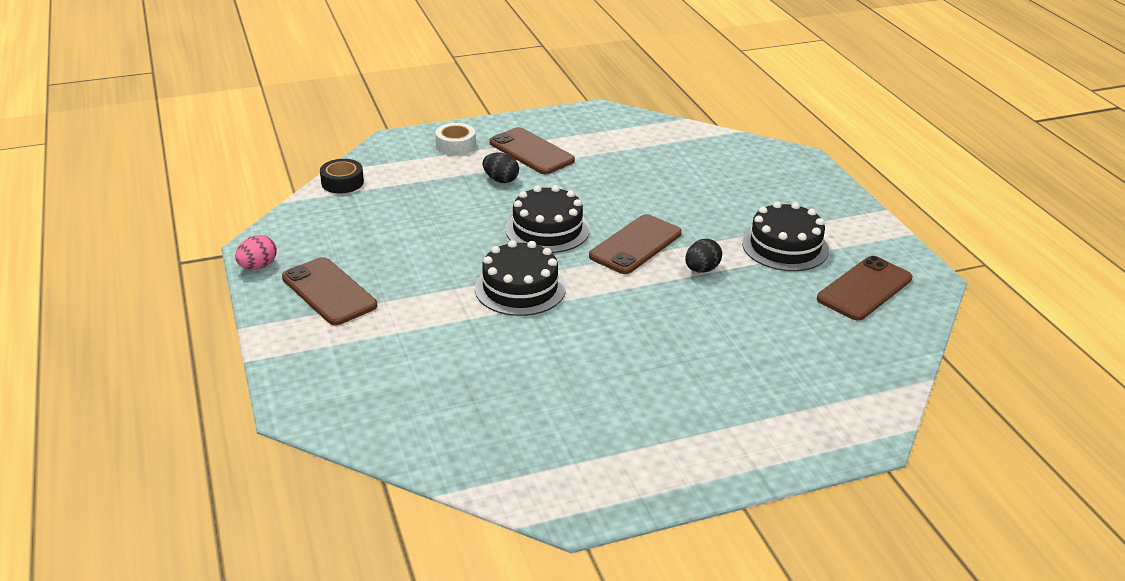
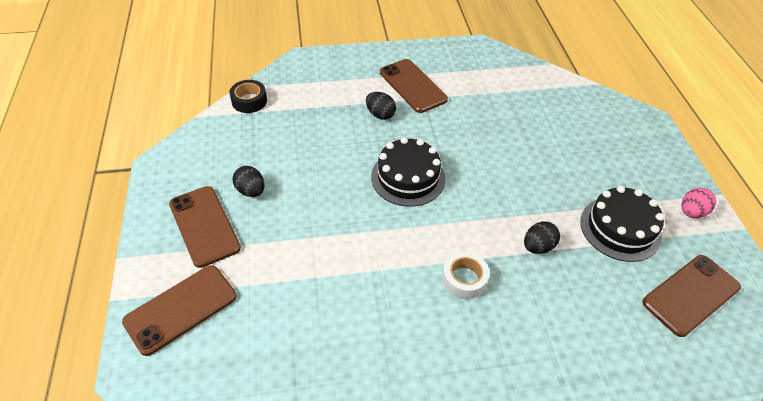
camera: 10 degrees right, 15 degrees up
pink egg [235,235,277,269] -> pink egg moved to [681,188,716,218]
white tape [435,123,476,155] -> white tape moved to [442,252,490,299]
black cake [475,240,566,316] -> none
brown phone [589,214,682,274] -> brown phone moved to [122,265,237,356]
none -> black egg [233,166,265,197]

